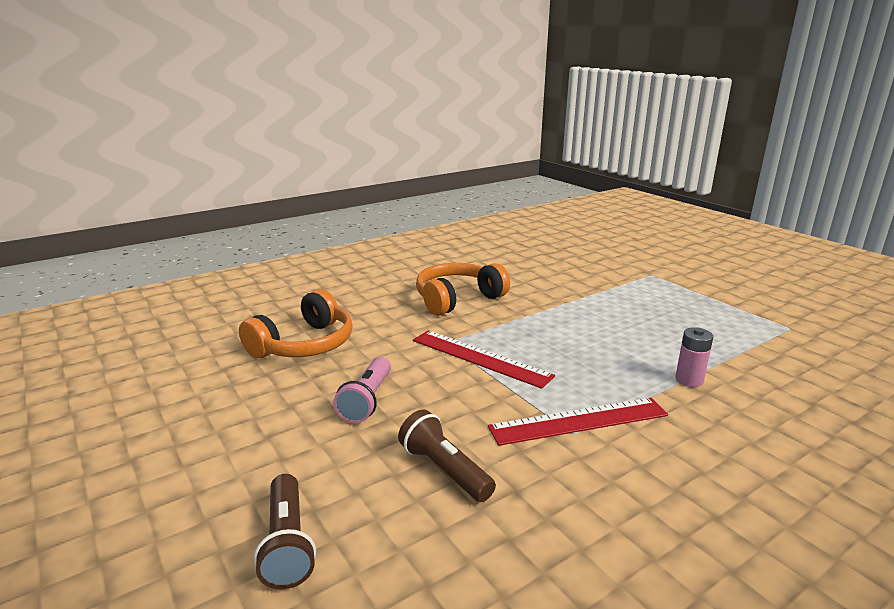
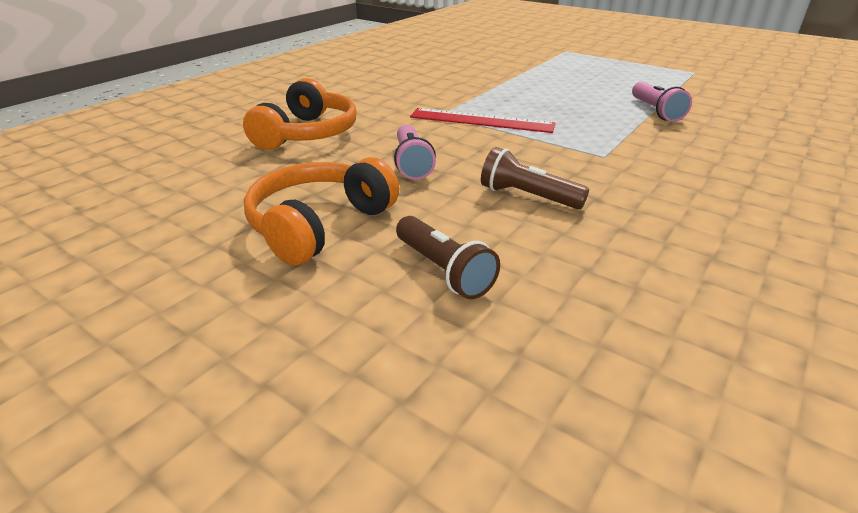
camera: 20 degrees left, 10 degrees up
orange headphones [416,263,510,316] -> orange headphones moved to [244,157,399,265]
red ruler [488,398,668,446] -> none
pink battery [675,327,713,387] -> pink flashlight [632,82,692,122]

